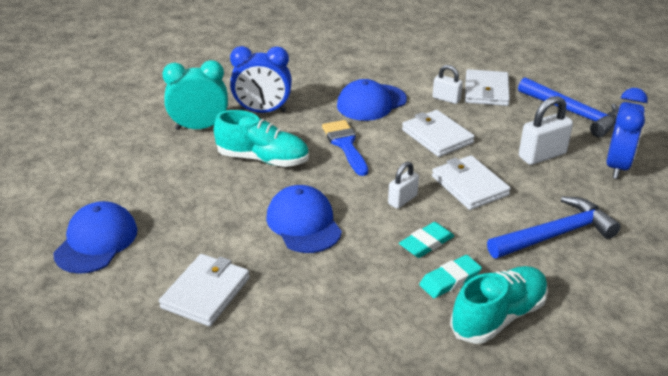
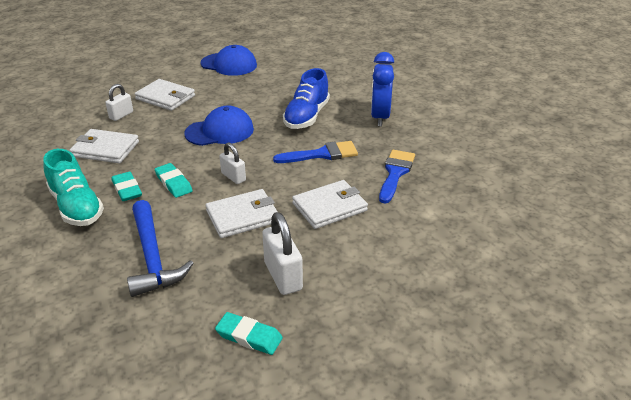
camera: 95 degrees right, 0 degrees up
turquoise clock [162,60,228,130] -> none
turquoise shoe [214,110,309,167] -> blue shoe [283,68,330,129]
blue cap [337,79,407,121] -> blue brush [379,150,415,204]
white padlock [432,65,463,104] -> white padlock moved to [105,84,133,121]
white wallet [465,69,510,106] -> white wallet moved to [69,129,139,163]
blue hammer [518,77,619,138] -> none
blue clock [607,88,648,179] -> turquoise eraser [215,312,283,355]

